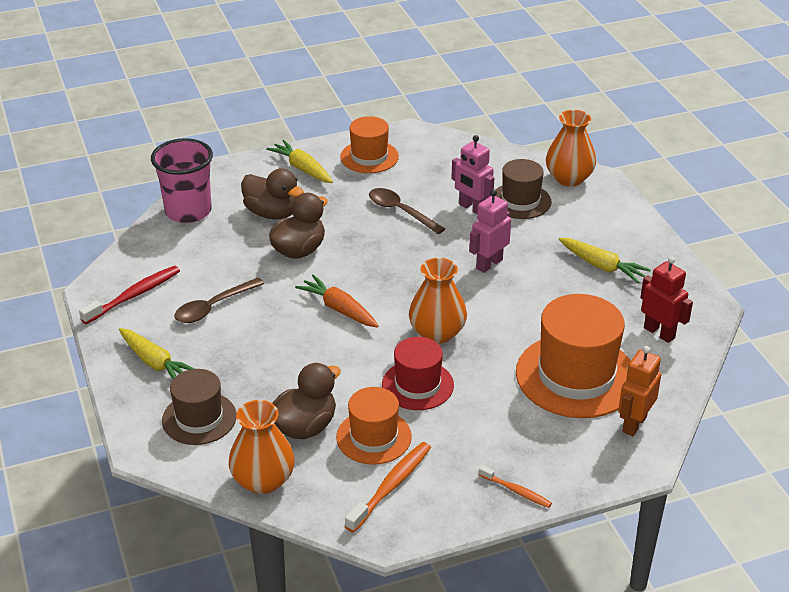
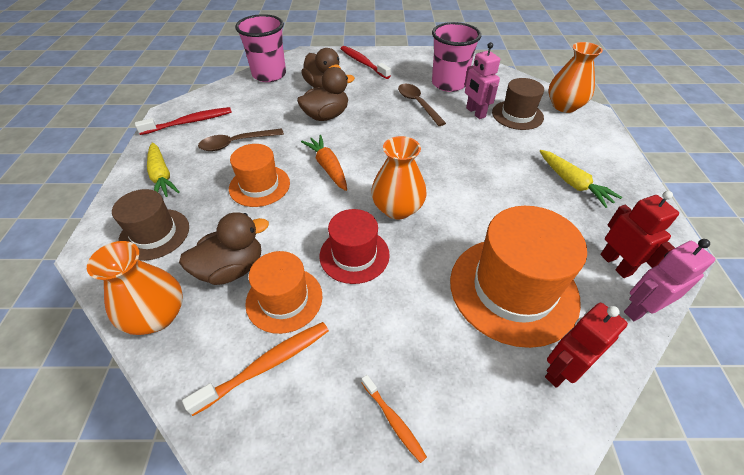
camera: 20 degrees right, 10 degrees up
yellow carrot [266,140,333,183] -> red toothbrush [341,46,391,79]
orange hat [340,116,399,173] -> orange hat moved to [229,144,290,207]
pink robot [469,190,511,273] -> pink robot moved to [624,239,716,321]
orange robot [618,346,661,436] -> red robot [545,303,628,388]
none -> pink cup [432,22,481,92]

